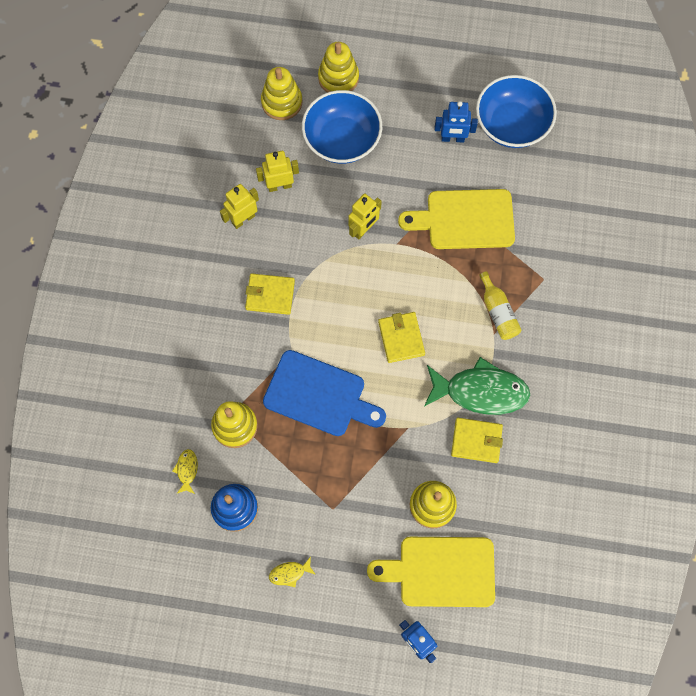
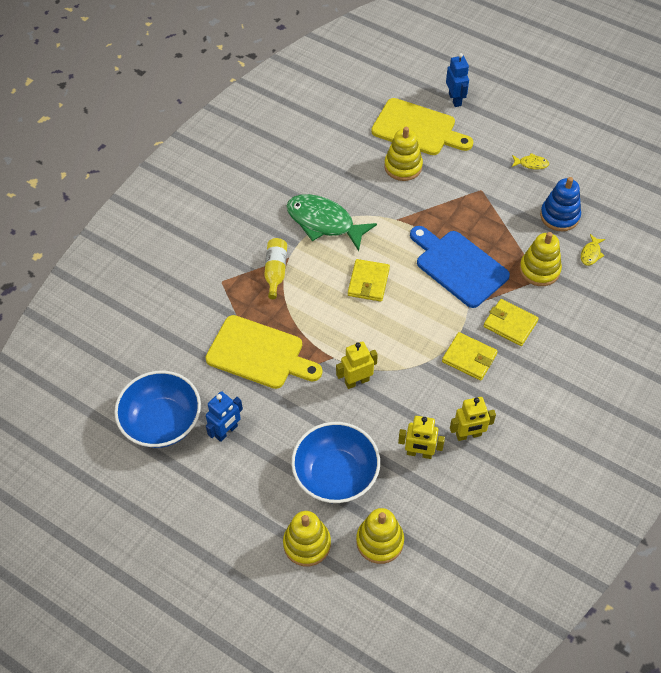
camera: 155 degrees left, 15 degrees down
blue robot [435,101,478,143] -> blue robot turned 105 degrees clockwise [206,391,243,442]
yellow wallet [451,418,503,463] -> yellow wallet moved to [484,299,539,346]

